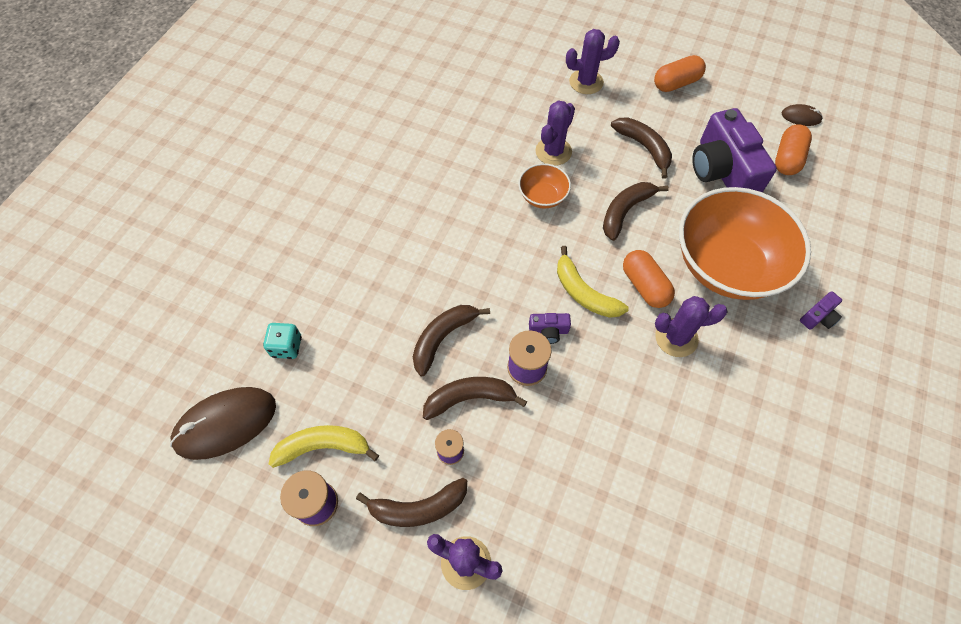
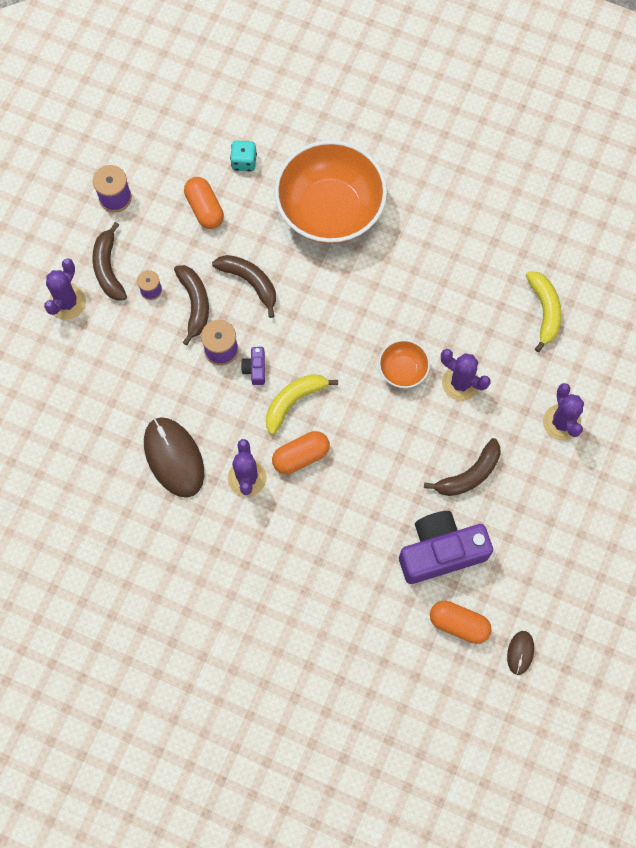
camera: 90 degrees right, 10 degrees up
brown mouse [170,387,276,460] -> brown mouse moved to [144,417,204,498]
yellow banana [269,425,379,468] -> yellow banana moved to [526,272,561,352]
brown banana [603,182,669,241] -> none
orange capsule [654,55,706,92] -> orange capsule moved to [184,177,224,229]
orange bowl [679,187,811,300] -> orange bowl moved to [274,140,387,244]
purple camera [800,291,842,330] -> none

